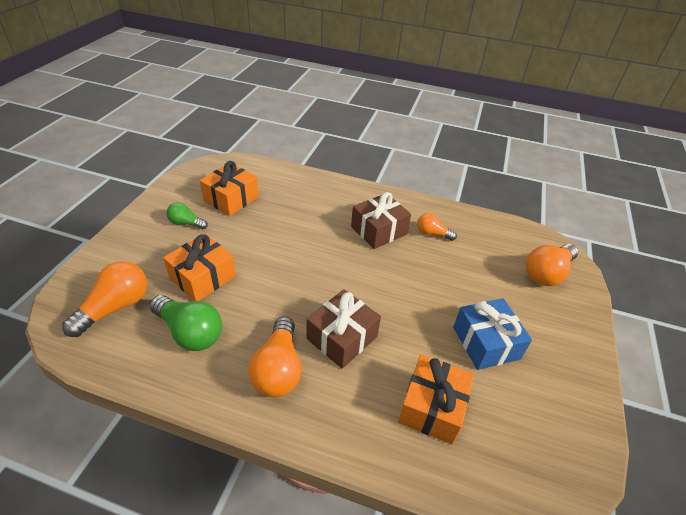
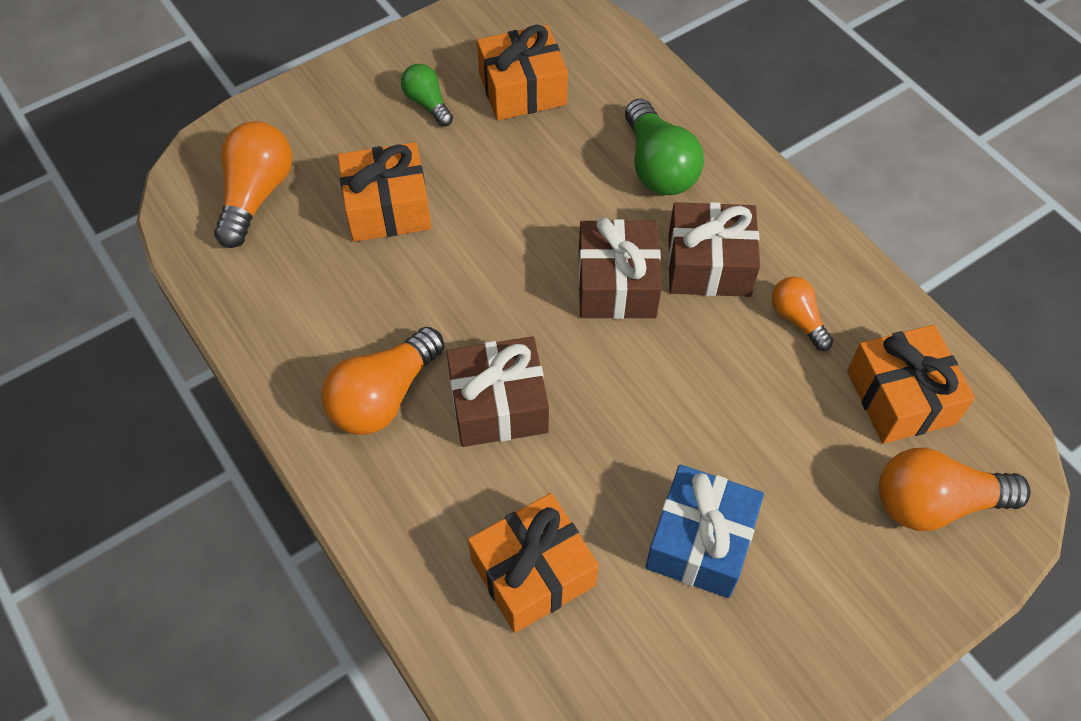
camera: 40 degrees right, 15 degrees up
orange light bulb [62,261,147,337] -> orange light bulb turned 60 degrees counterclockwise [214,121,292,248]
green light bulb [150,295,222,351] -> green light bulb moved to [625,99,704,195]
none -> brown gift [578,218,662,319]
none -> orange gift [847,325,975,444]

